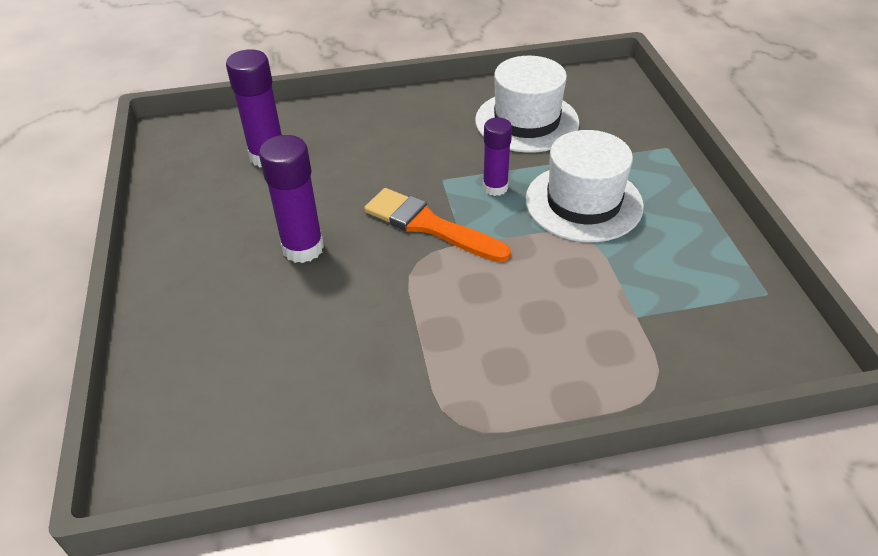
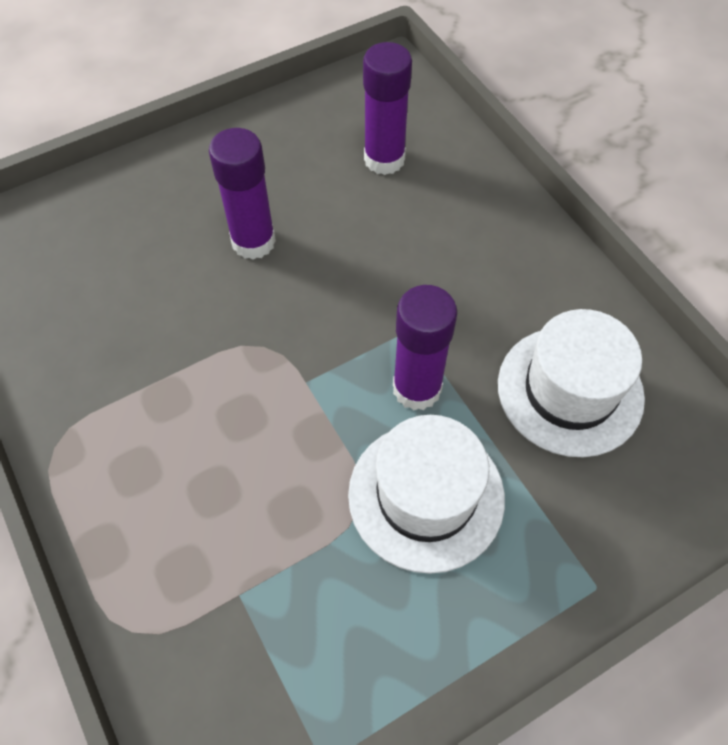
camera: 70 degrees right, 15 degrees up
orange brush [364,188,511,262] -> none
purple glue stick [483,117,512,196] -> purple glue stick [393,285,457,410], size x1.52

